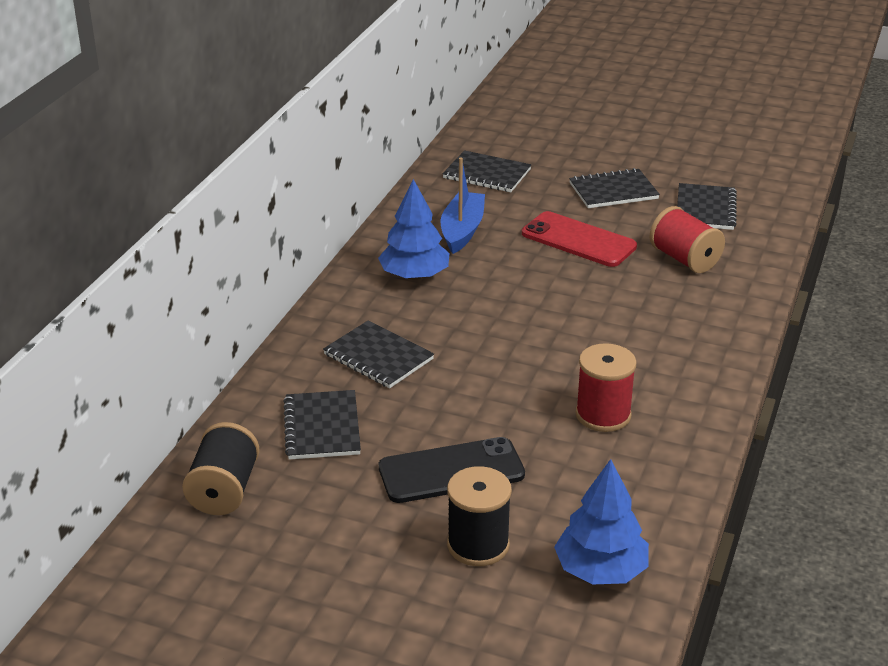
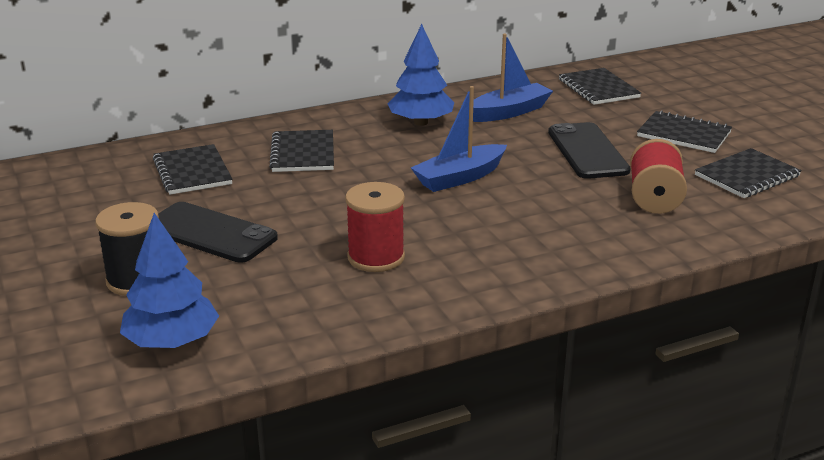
camera: 45 degrees right, 5 degrees down
black spool [182,422,260,515] -> none
black notebook [283,390,361,460] -> black notebook turned 60 degrees counterclockwise [153,144,233,195]
red phone [522,211,637,267] -> black phone [548,122,631,179]
none -> blue boat [411,86,507,192]

